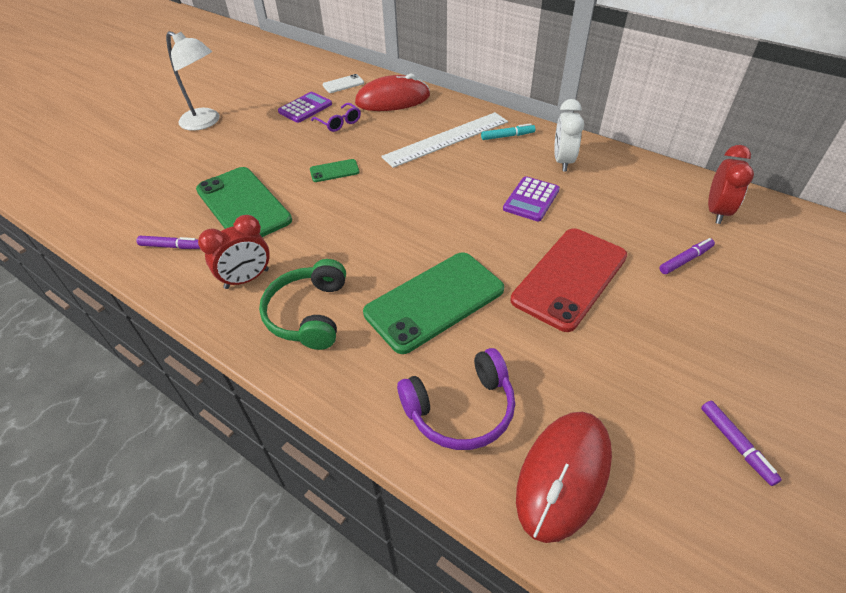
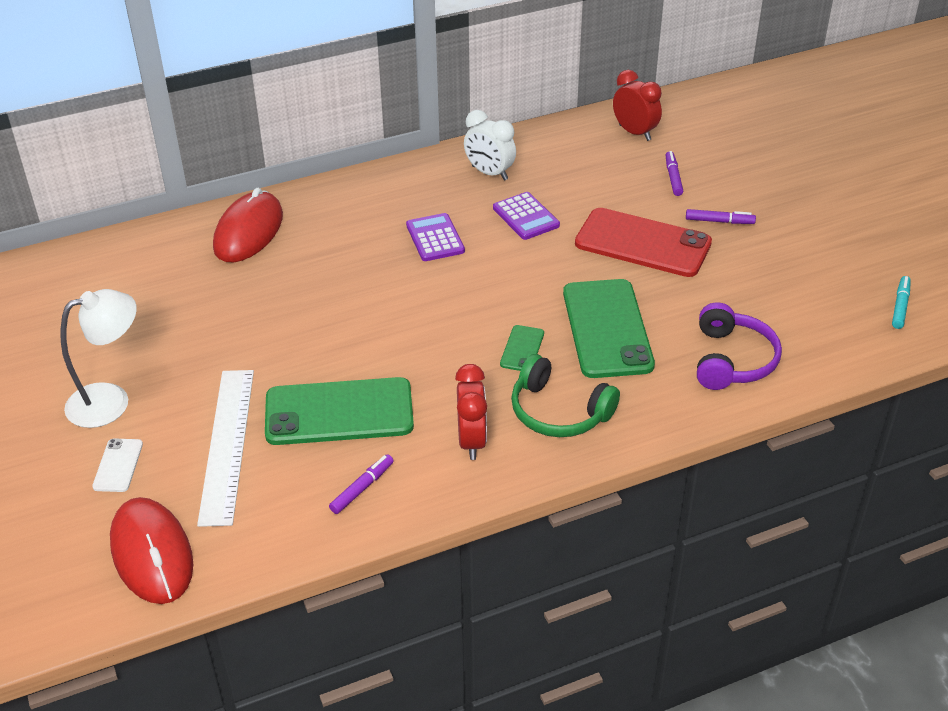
camera: 60 degrees left, 5 degrees down
purple calculator [278,92,332,123] -> purple calculator moved to [406,213,465,261]
green phone [310,159,360,182] -> green phone moved to [500,325,544,371]
purple glasses [311,103,361,132] -> none
white phone [323,74,364,93] -> white phone moved to [92,438,143,492]
white ruler [381,112,508,168] -> white ruler moved to [197,370,254,527]
turquoise marker [481,123,535,140] -> turquoise marker moved to [892,276,911,329]
red phone [511,228,627,332] -> red phone turned 45 degrees counterclockwise [575,208,712,277]
red mouse [516,412,612,543] -> red mouse moved to [110,497,193,604]
purple marker [701,401,782,486] -> purple marker moved to [686,209,756,224]

